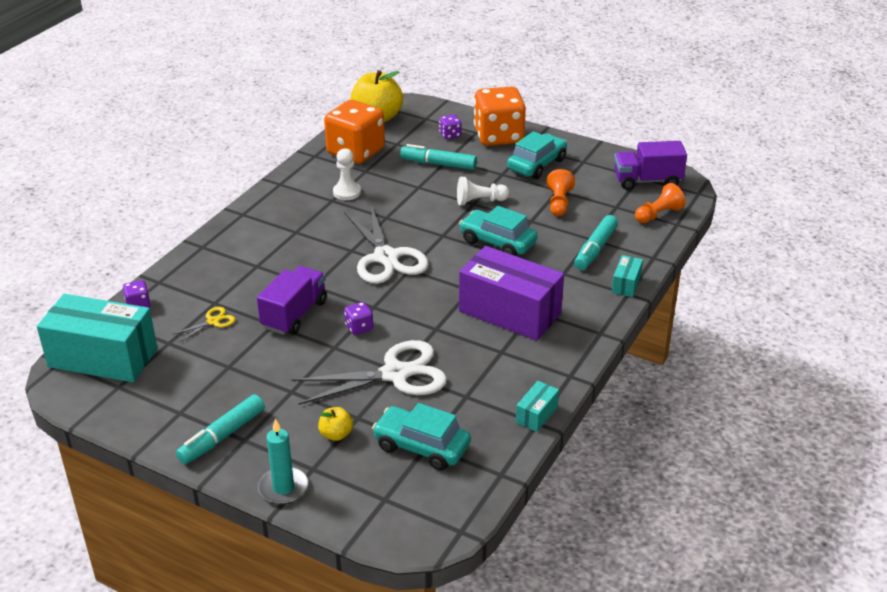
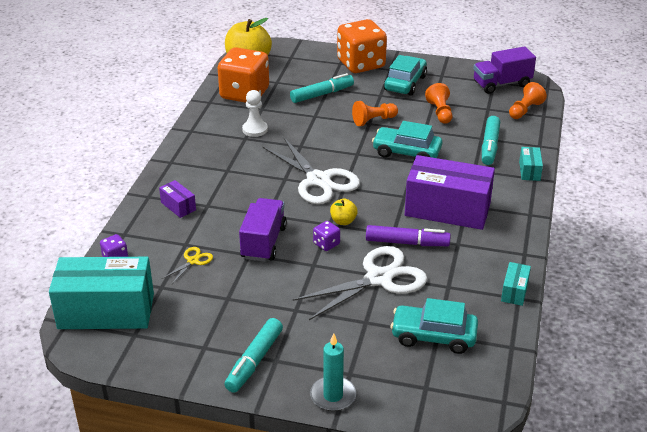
camera: 15 degrees left, 0 degrees up
yellow apple [318,407,353,441] -> yellow apple moved to [330,199,358,225]
turquoise marker [400,144,477,170] -> turquoise marker turned 150 degrees clockwise [290,73,354,103]
purple dice [439,114,462,139] -> none
white pawn [457,177,509,205] -> orange pawn [352,101,398,126]
none -> purple box [159,180,196,218]
none -> purple marker [366,225,451,246]

